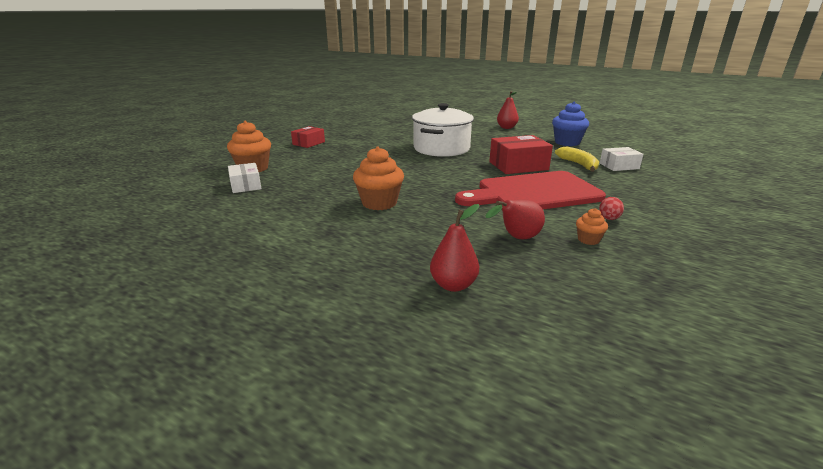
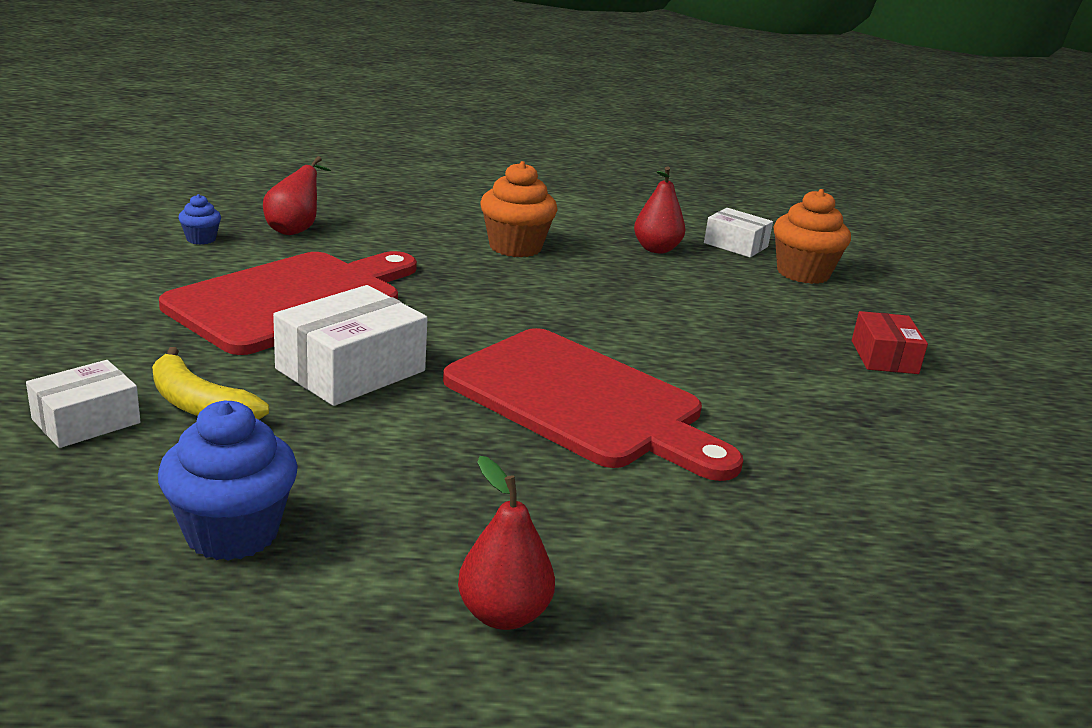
camera: 145 degrees right, 0 degrees up
white pot [412,103,474,157] -> red cutting board [443,328,743,481]
red pear [430,204,479,292] -> red pear moved to [634,166,685,253]
red box [489,135,553,174] -> white box [273,285,428,406]
orange cupcake [576,208,608,245] -> blue cupcake [178,194,221,245]
red egg [599,197,624,220] -> none

